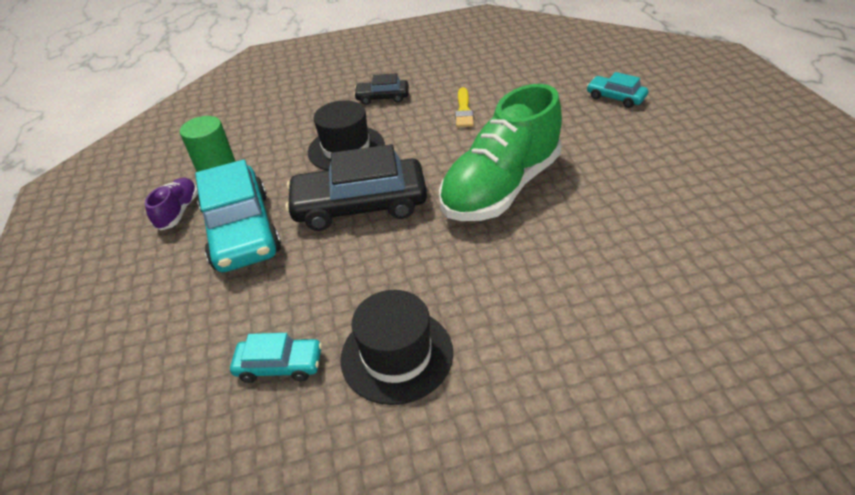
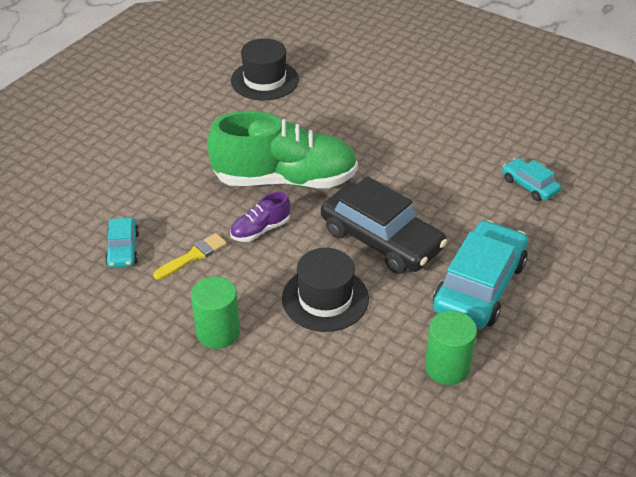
camera: 135 degrees left, 0 degrees up
purple shoe [145,178,198,231] -> purple shoe moved to [230,192,290,242]
black hat [340,290,453,405] -> black hat moved to [231,38,299,100]
black car [354,73,409,105] -> green cylinder [191,276,240,349]
turquoise car [587,72,648,108] -> turquoise car moved to [105,218,139,268]

